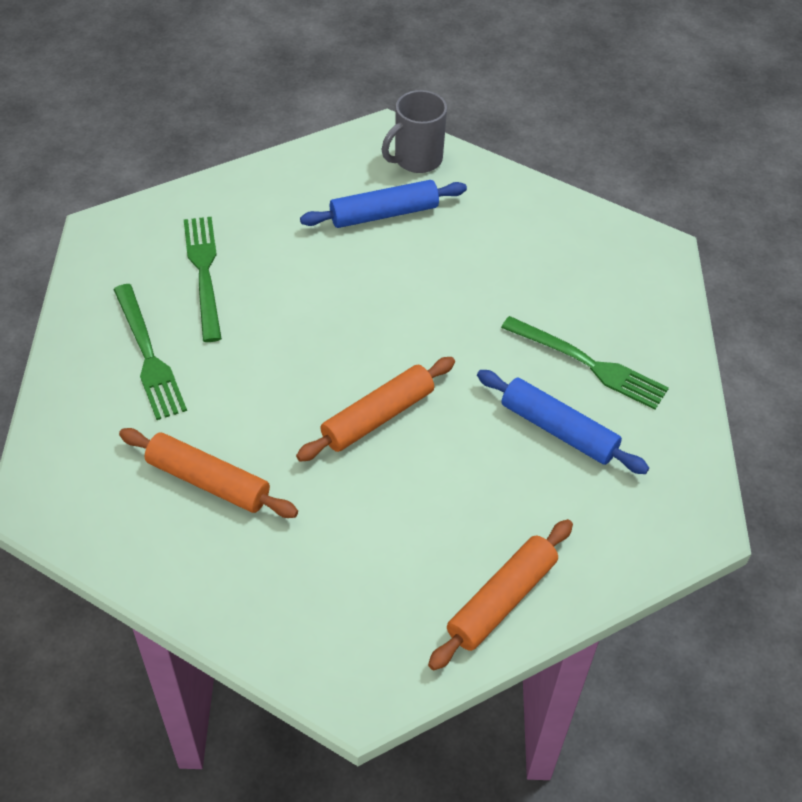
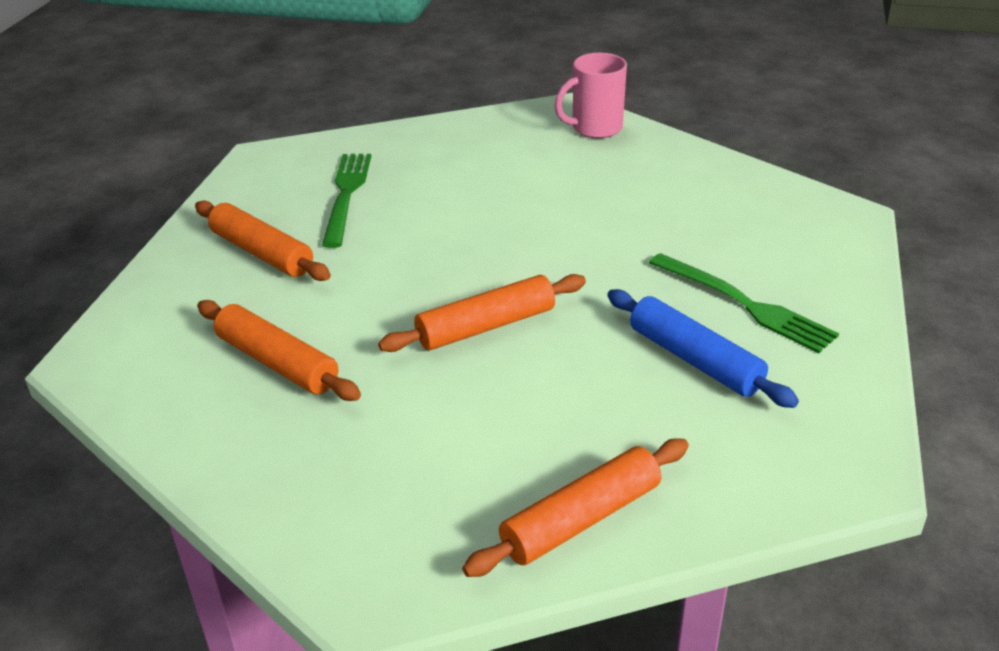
camera: 15 degrees right, 15 degrees down
green fork [113,284,187,420] -> orange rolling pin [195,200,331,281]
blue rolling pin [300,180,467,228] -> none
grey mug [382,90,447,173] -> pink mug [555,53,627,138]

